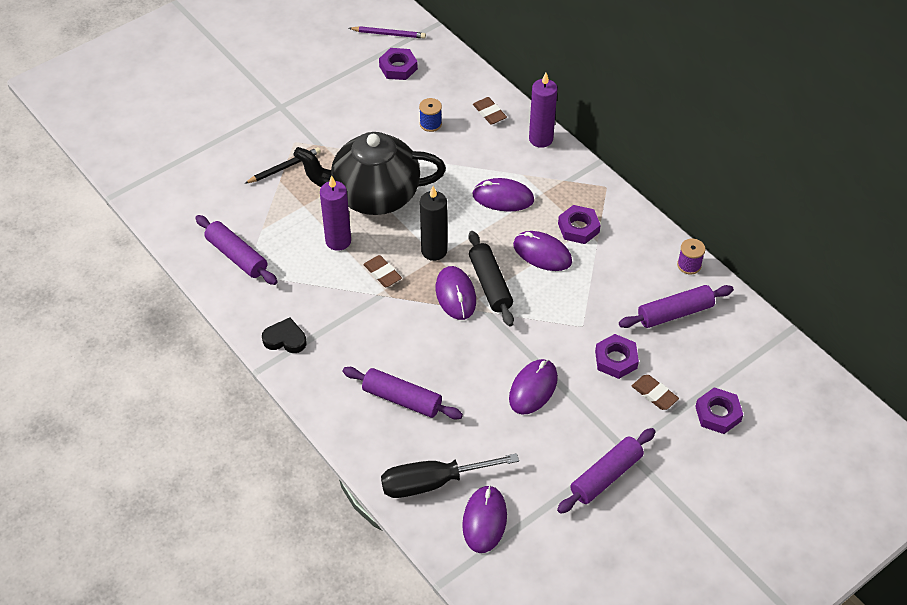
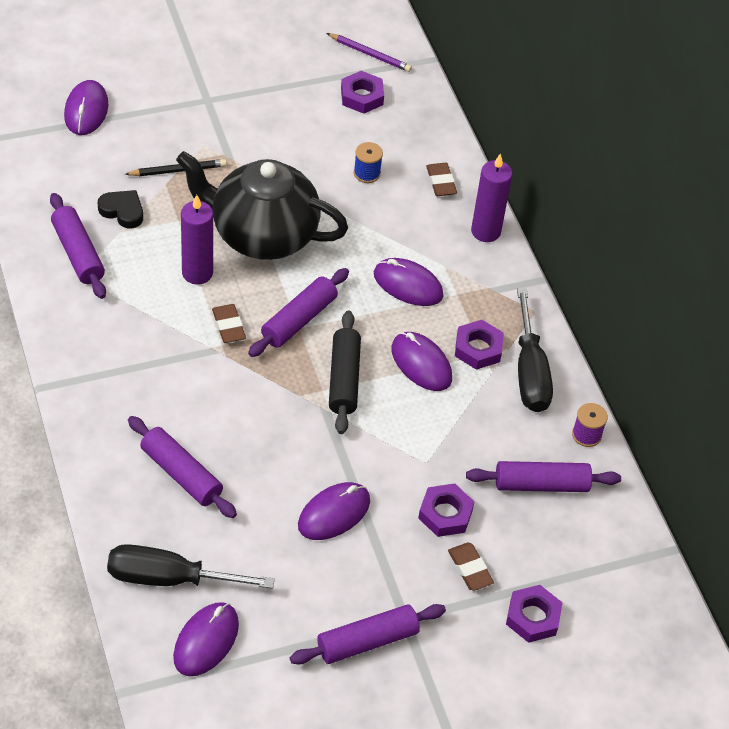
camera: 15 degrees right, 0 degrees up
black heart [262,318,307,353] -> black heart moved to [98,190,143,228]
black candle [420,186,447,261] -> purple rolling pin [248,268,349,357]
purple mouse [436,266,476,320] -> purple mouse moved to [64,80,108,135]
none -> black screwdriver [517,288,553,412]

